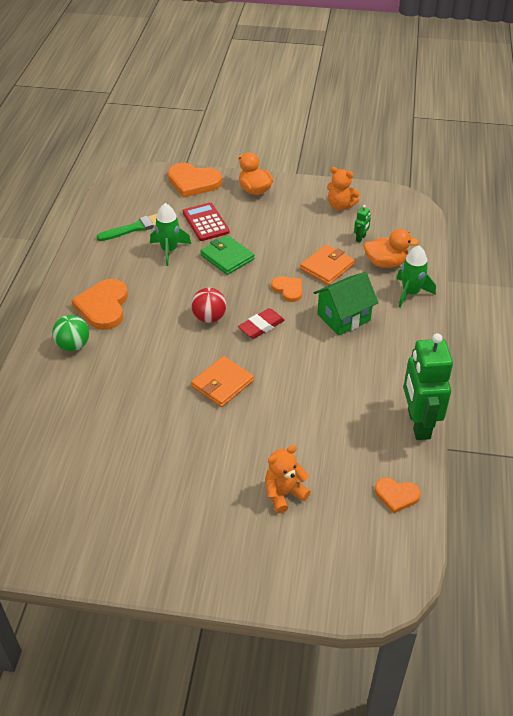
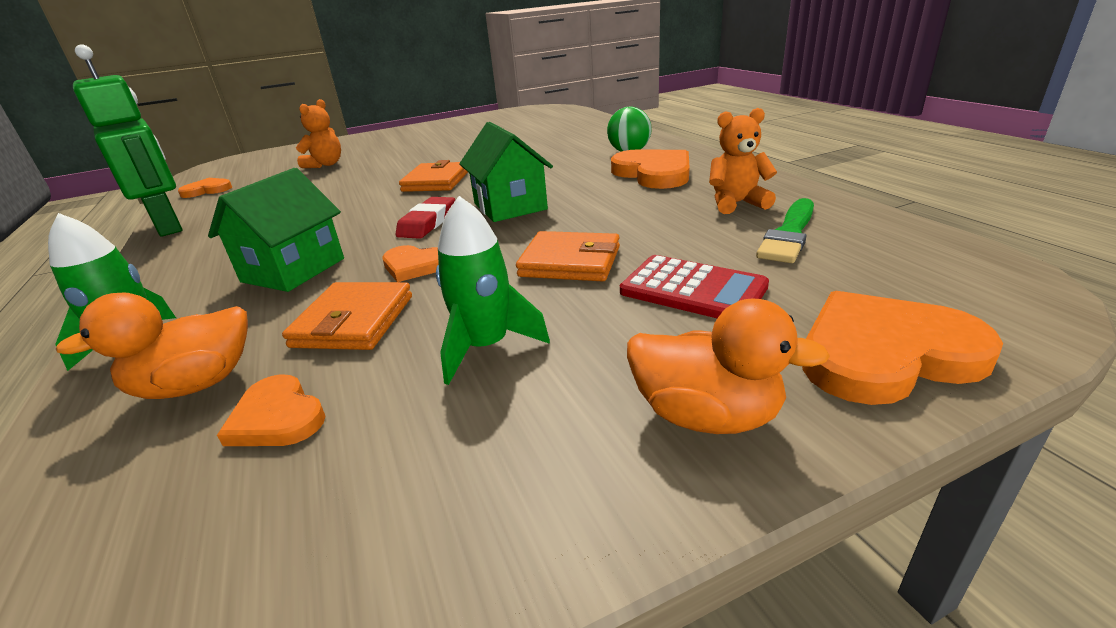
camera: 150 degrees right, 15 degrees down
green rocket [150,203,191,266] -> green rocket moved to [436,196,550,385]
red ball [191,288,227,323] -> green house [459,122,553,222]
green wallet [200,235,254,275] -> orange wallet [516,231,620,281]
orange teddy bear [327,167,360,210] -> orange teddy bear moved to [709,108,777,214]
green robot [354,205,371,243] -> orange heart [217,374,326,446]

